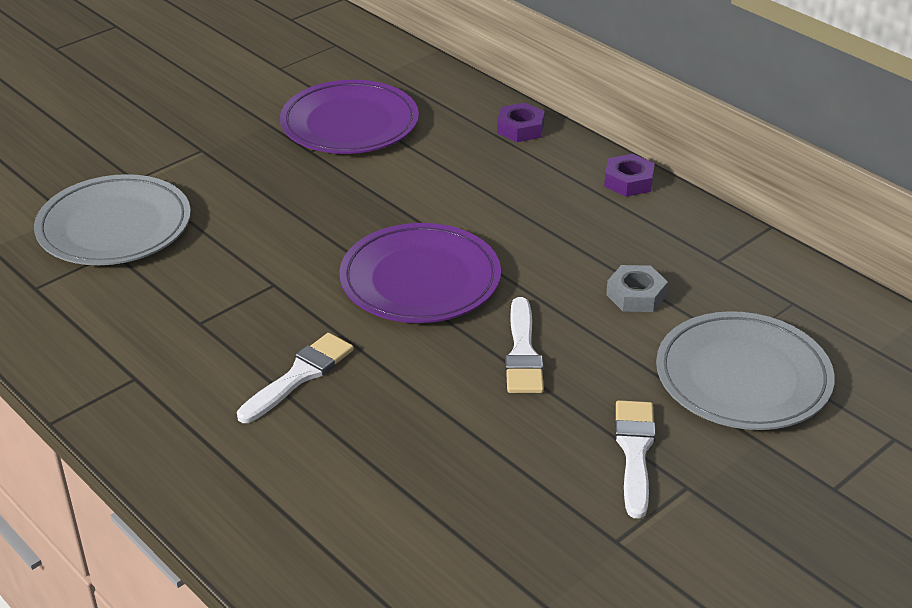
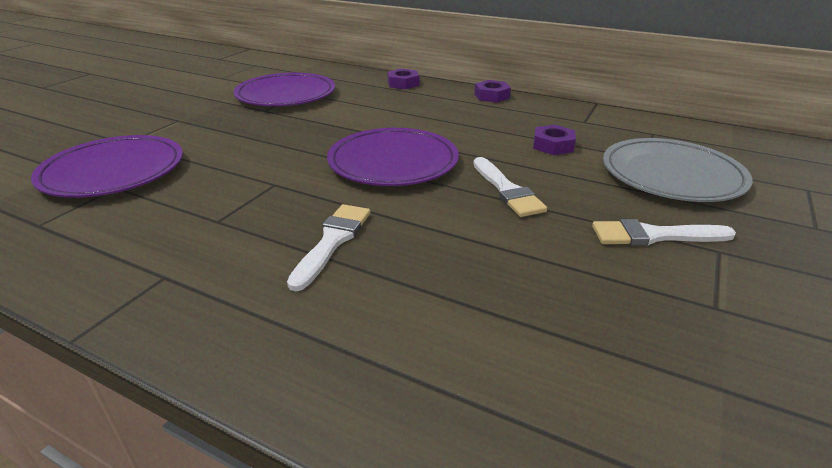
camera: 20 degrees left, 5 degrees down
grey plate [34,174,191,265] -> purple plate [31,135,183,198]
grey nut [606,265,668,312] -> purple nut [533,125,576,155]
white brush [615,400,656,519] -> white brush turned 75 degrees counterclockwise [592,219,736,246]

